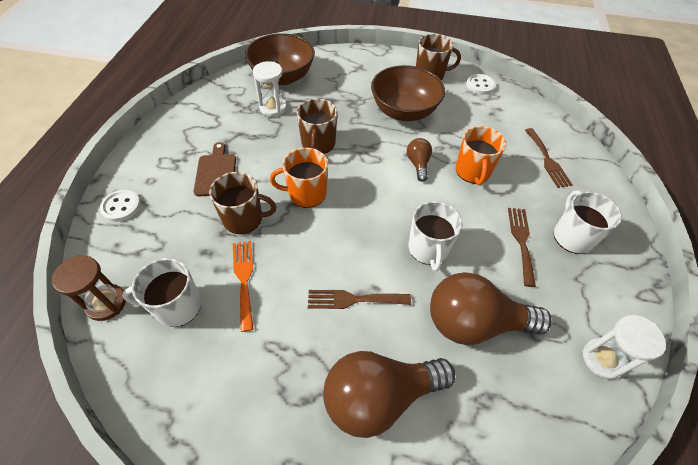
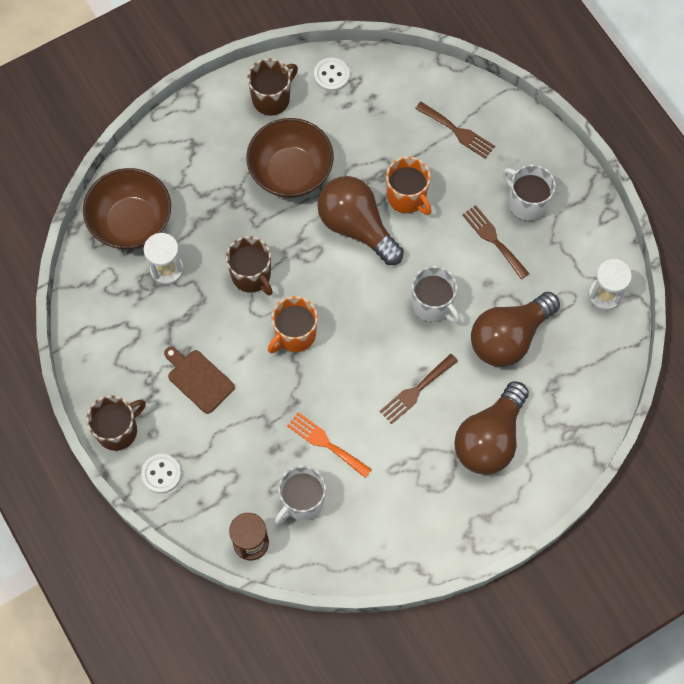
camera: 40 degrees left, 15 degrees up
brown mug [209,172,276,234] -> brown mug moved to [86,395,146,451]
brown light bulb [407,138,432,182] -> brown light bulb [317,176,404,265], size x2.07

